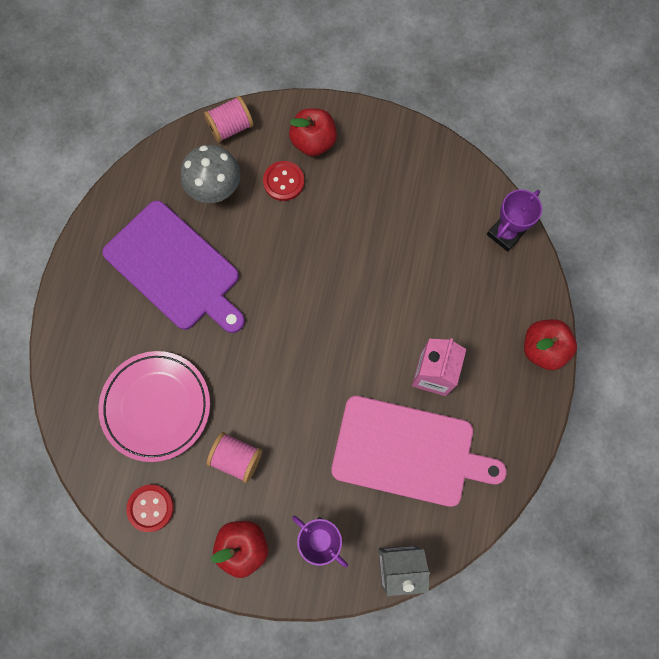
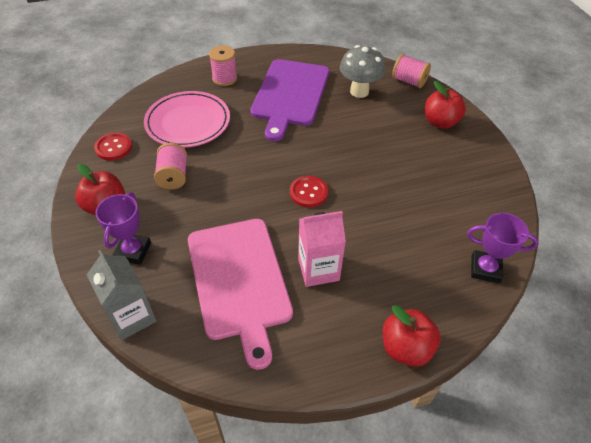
camera: 60 degrees right, 25 degrees down
red button [263,161,305,201] -> red button moved to [290,176,328,208]
none -> pink spool [209,46,237,86]

